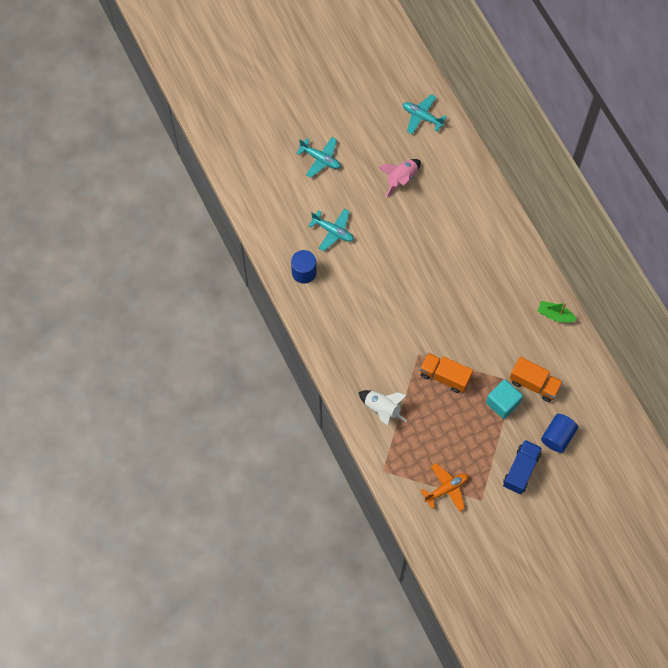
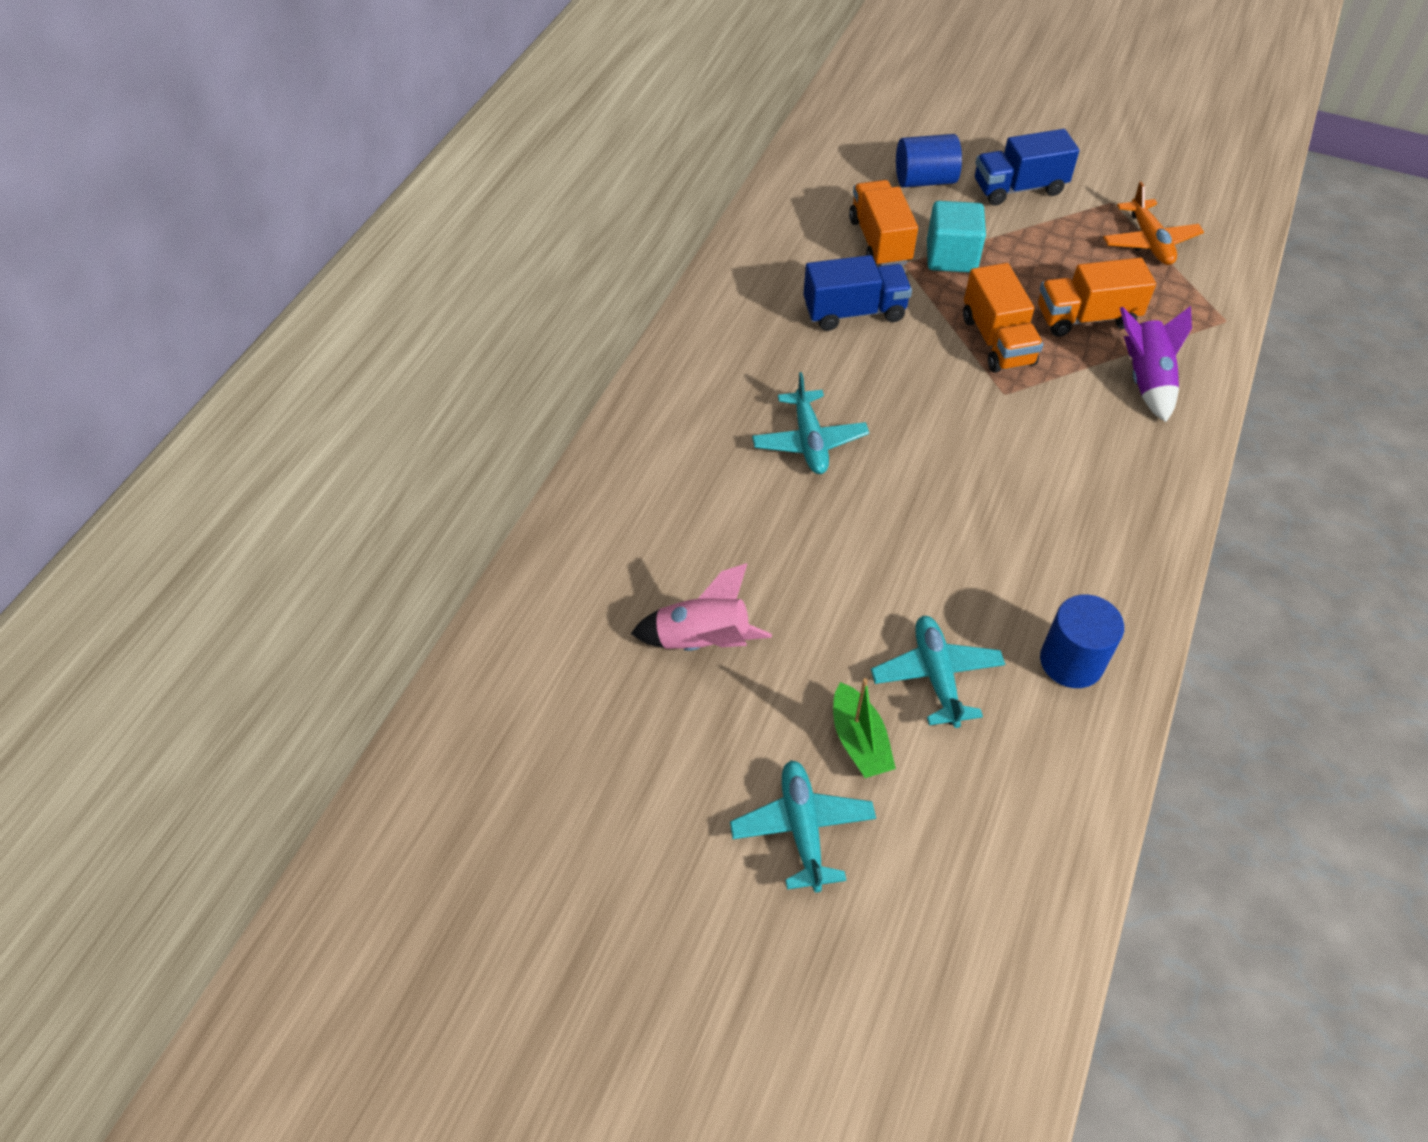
camera: 130 degrees left, 15 degrees down
white rocket [358,390,407,425] -> purple rocket [1120,306,1192,422]
turquoise plane [403,94,447,134] -> turquoise plane moved to [752,372,869,474]
orange plane [421,463,468,512] -> orange plane turned 120 degrees counterclockwise [1103,182,1204,265]
green boat [538,301,577,323] -> green boat moved to [833,678,896,778]
none -> blue truck [803,255,912,331]
none -> orange truck [1038,257,1156,337]

